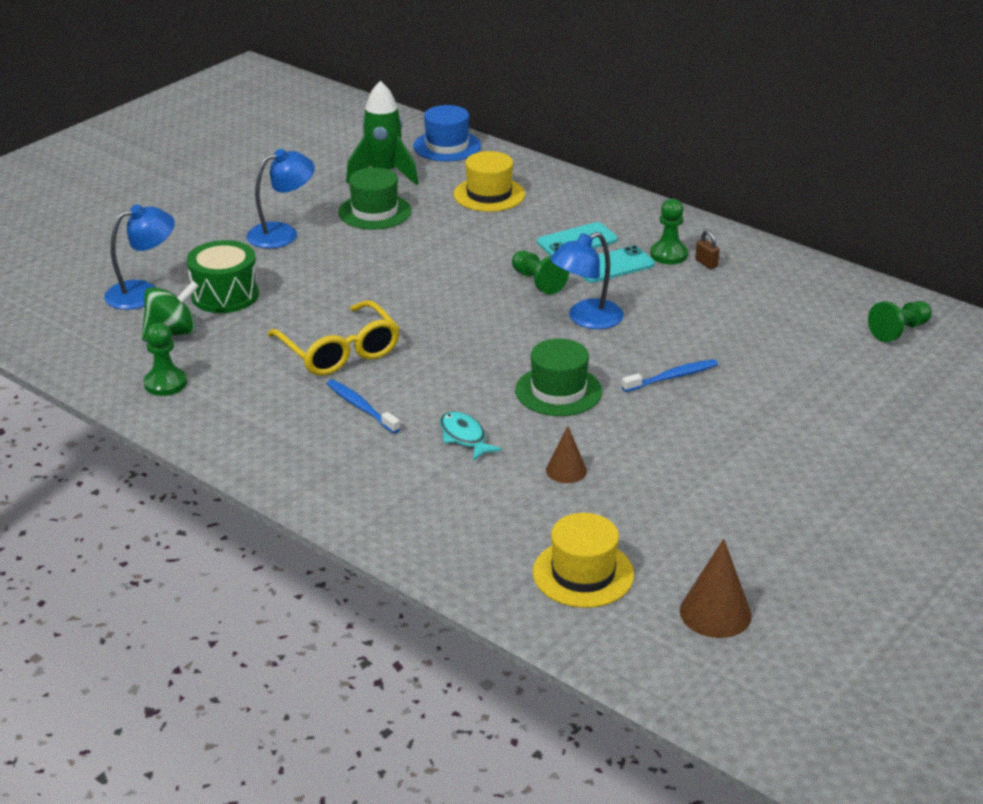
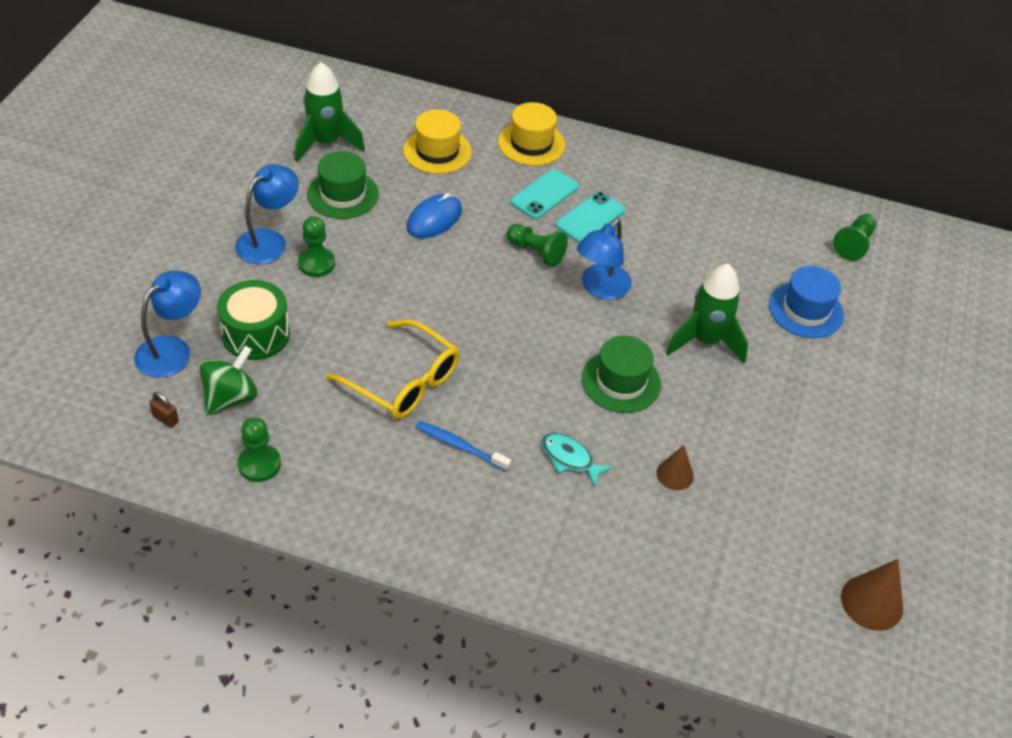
camera: 25 degrees left, 15 degrees up
blue hat [413,105,481,161] -> blue hat moved to [769,266,844,338]
yellow hat [533,513,634,608] -> yellow hat moved to [498,102,565,166]
blue toothbrush [621,359,718,392] -> green rocket [666,263,748,363]
green pawn [650,199,688,264] -> green pawn moved to [298,216,335,277]
brown padlock [695,230,720,269] -> brown padlock moved to [149,392,179,428]
none -> blue mouse [406,193,462,238]

